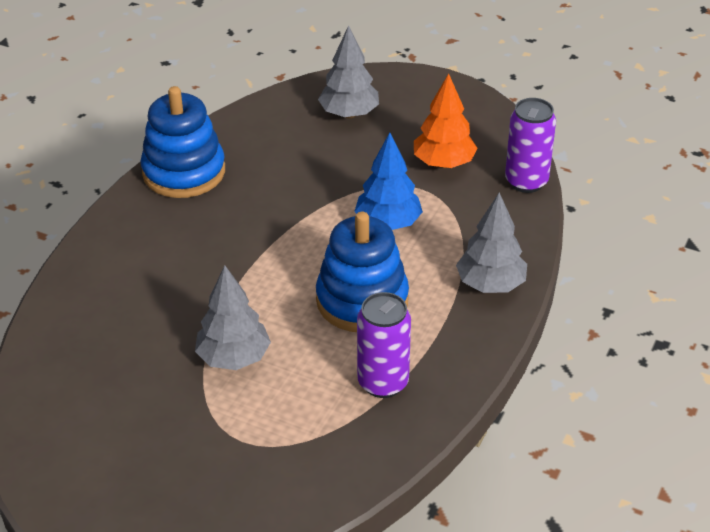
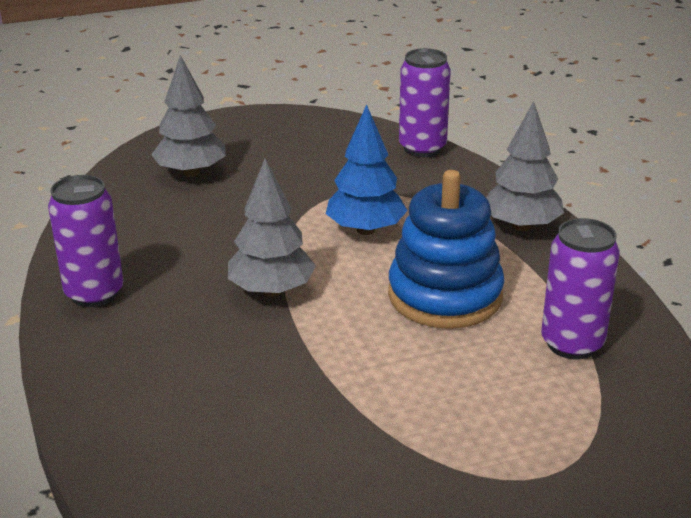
camera: 45 degrees left, 10 degrees down
blue stacking toy [141,86,225,198] -> purple can [48,175,123,307]
grey tree [195,265,271,370] -> grey tree moved to [228,159,316,297]
orange tree [414,73,478,168] -> none

